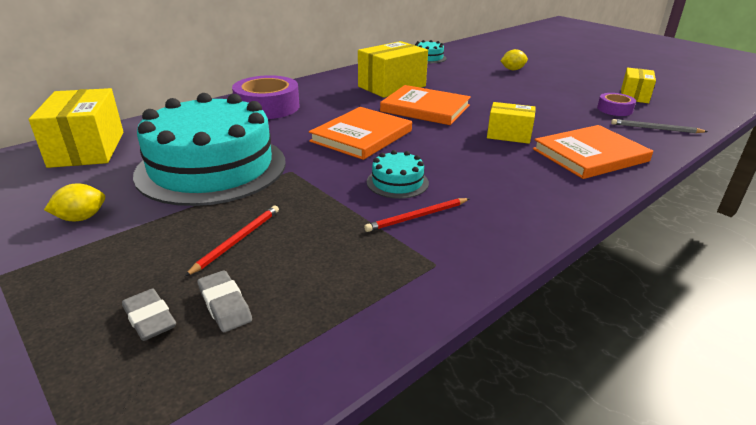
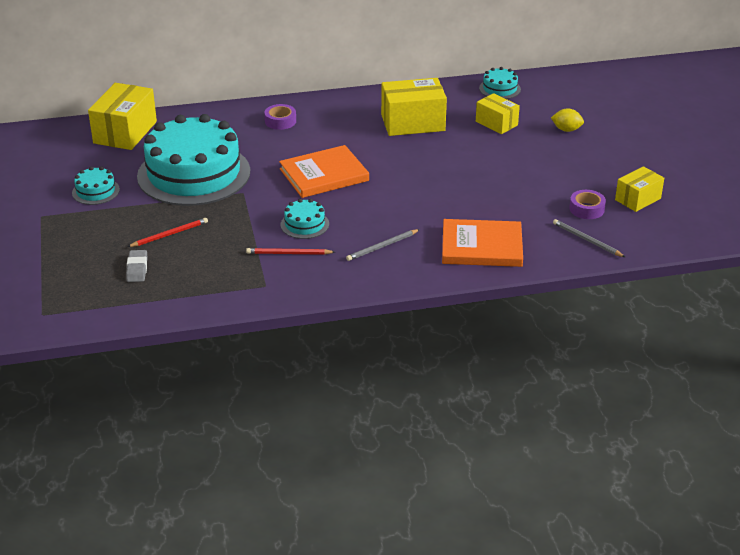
camera: 30 degrees right, 5 degrees up
yellow lemon [44,183,105,221] -> turquoise cake [72,166,120,205]
grey eraser [122,289,176,341] -> none
purple tape [232,75,299,119] -> purple tape [264,104,296,130], size x0.54
orange book [380,85,471,125] -> none
yellow box [487,102,536,144] -> yellow box moved to [476,93,520,134]
none -> grey pencil [346,229,420,261]

